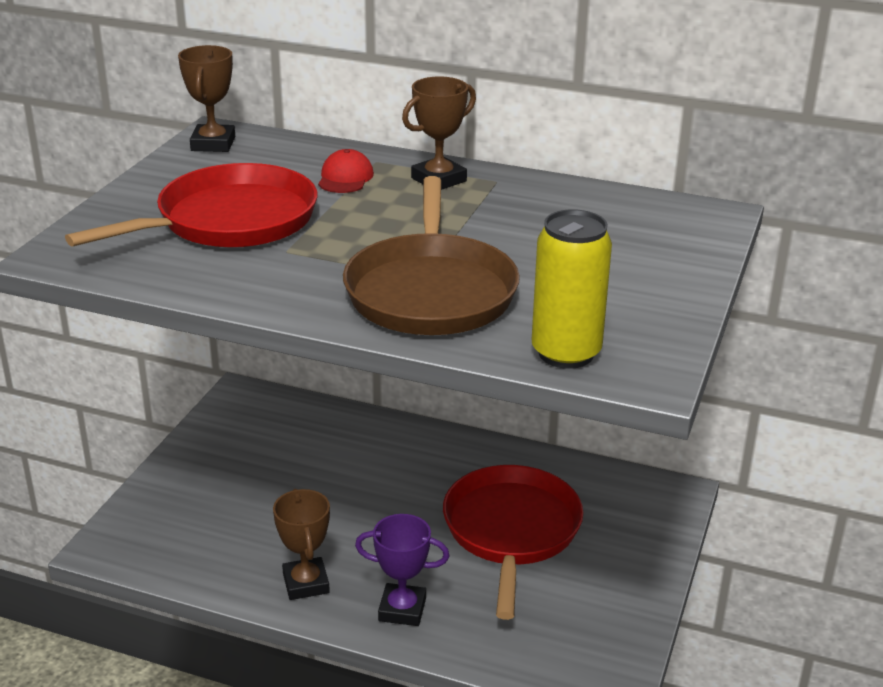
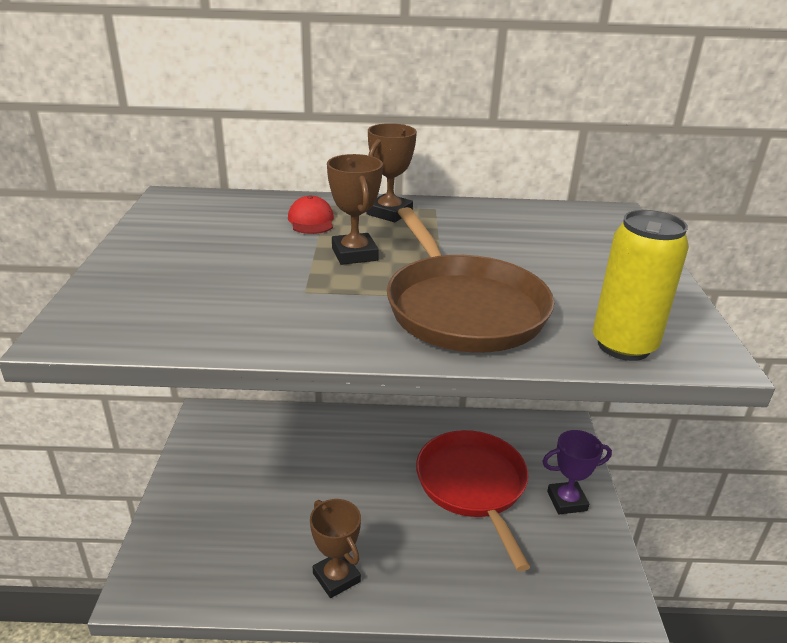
camera: 20 degrees left, 0 degrees up
red pan [65,163,317,248] -> none
brown trophy [178,45,235,152] -> brown trophy moved to [327,154,383,265]
purple trophy [355,514,449,626] -> purple trophy moved to [542,430,612,514]

